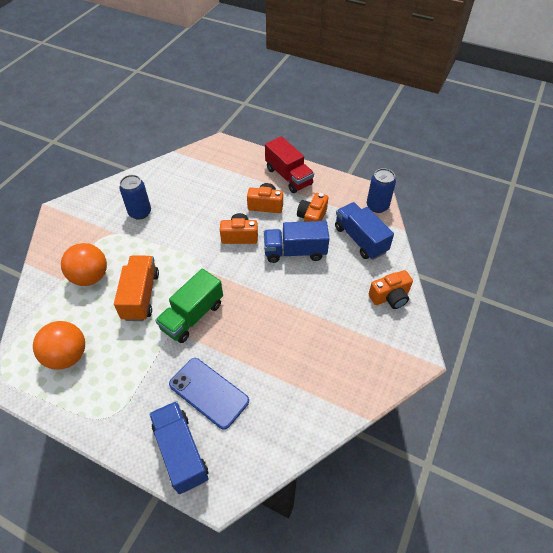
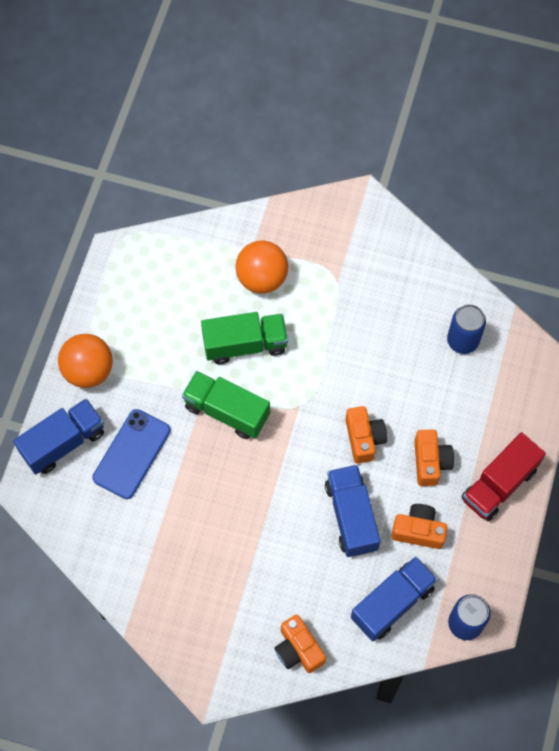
camera: 80 degrees right, 15 degrees up
orange ball [33,321,85,370] -> orange ball moved to [58,334,113,388]
orange truck [114,256,159,321] -> green truck [201,312,288,364]
blue can [119,175,151,220] -> blue can moved to [447,304,486,354]

